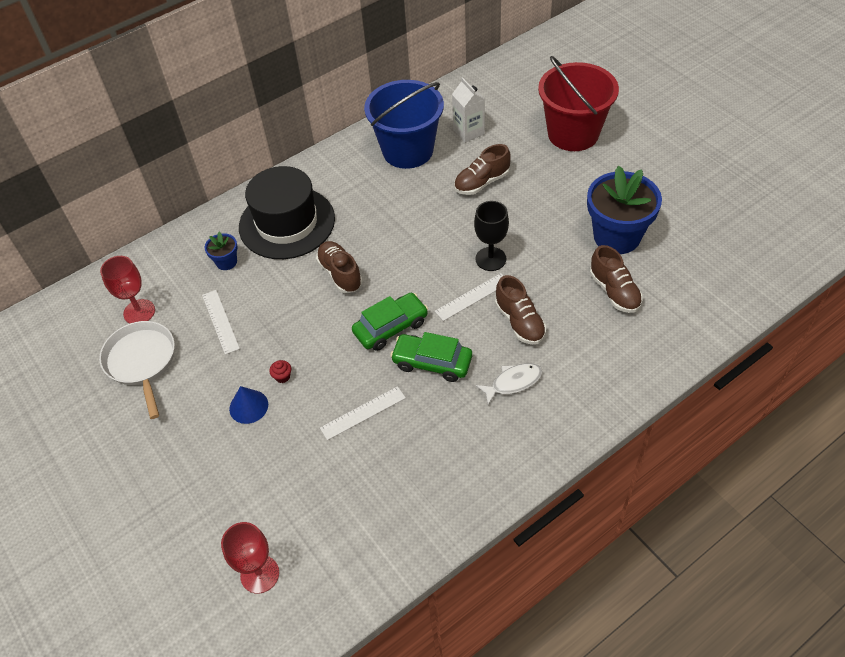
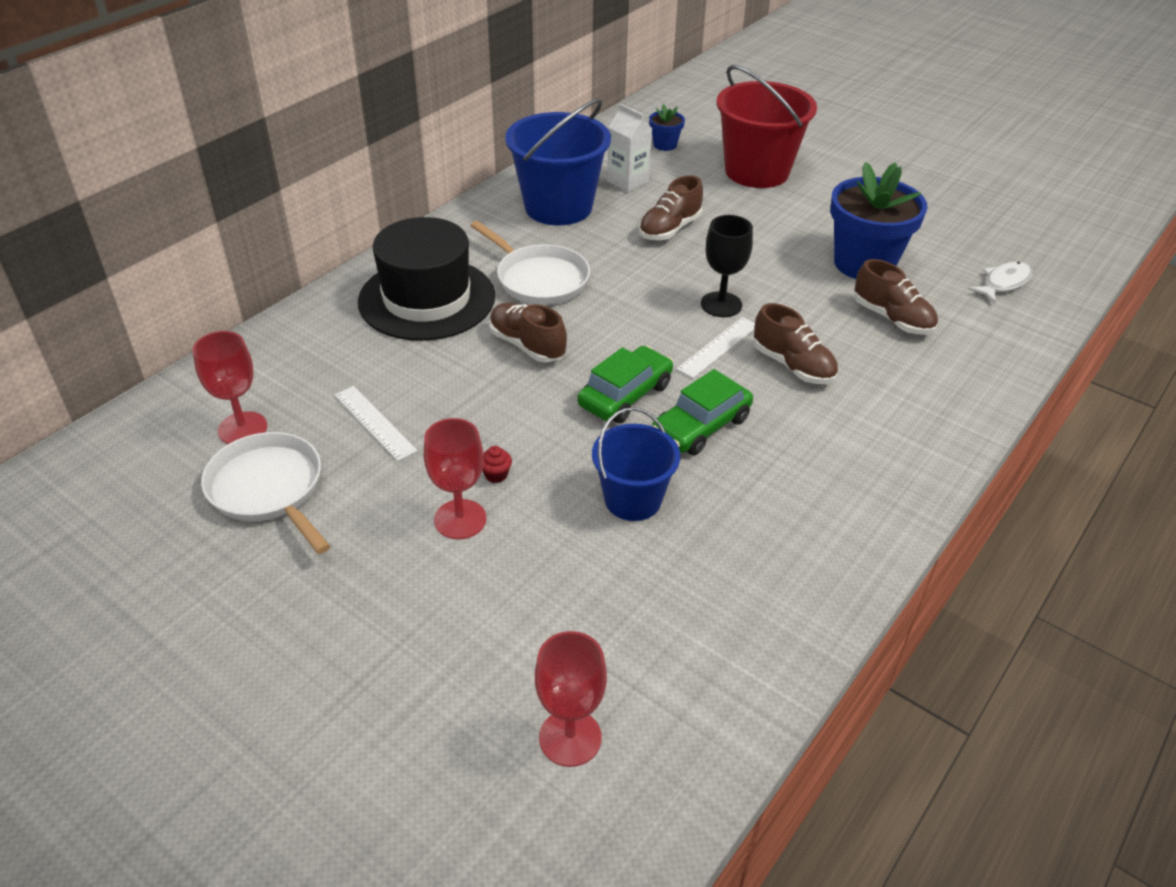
camera: 20 degrees left, 10 degrees down
blue flower pot [205,232,238,270] -> blue flower pot moved to [649,104,685,151]
blue cone [229,386,268,424] -> red goblet [424,418,486,539]
white ruler [320,386,406,440] -> blue bucket [592,407,680,521]
green car [390,332,472,382] -> green car turned 45 degrees counterclockwise [652,369,753,455]
white fish [476,363,543,405] -> white fish moved to [968,262,1032,303]
none -> white pan [470,221,590,305]

